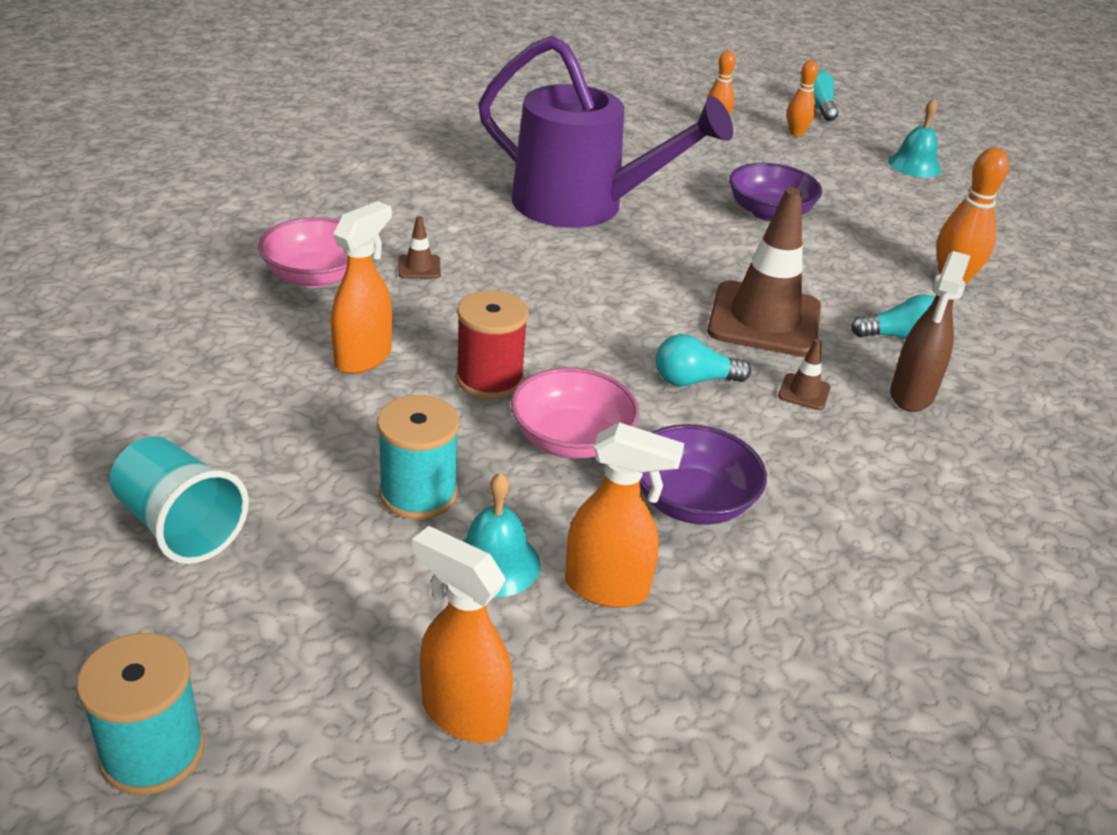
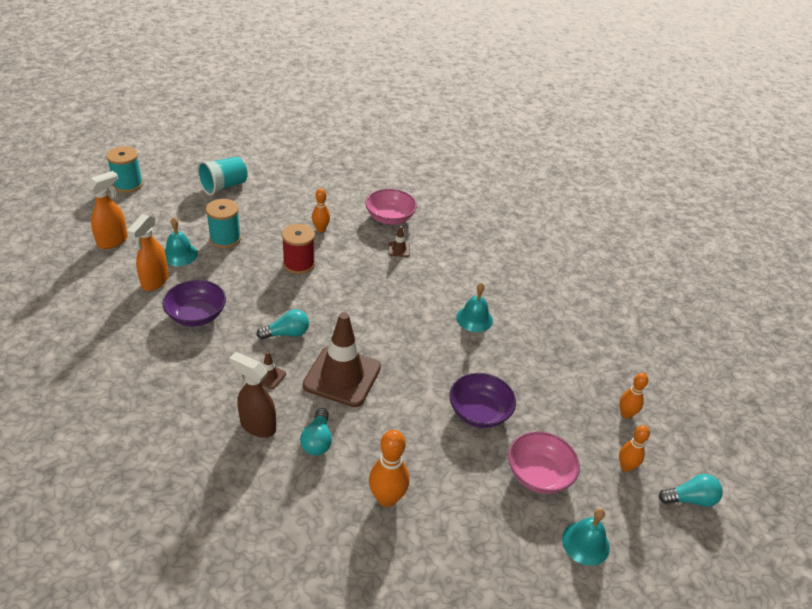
camera: 95 degrees right, 5 degrees up
orange spray bottle [331,201,392,374] -> orange bowling pin [312,188,330,232]
purple watering can [478,35,733,228] -> turquoise bell [456,283,493,332]
pink bowl [511,368,639,459] -> pink bowl moved to [508,431,580,494]
turquoise light bulb [656,334,751,387] -> turquoise light bulb turned 75 degrees clockwise [257,309,309,339]

